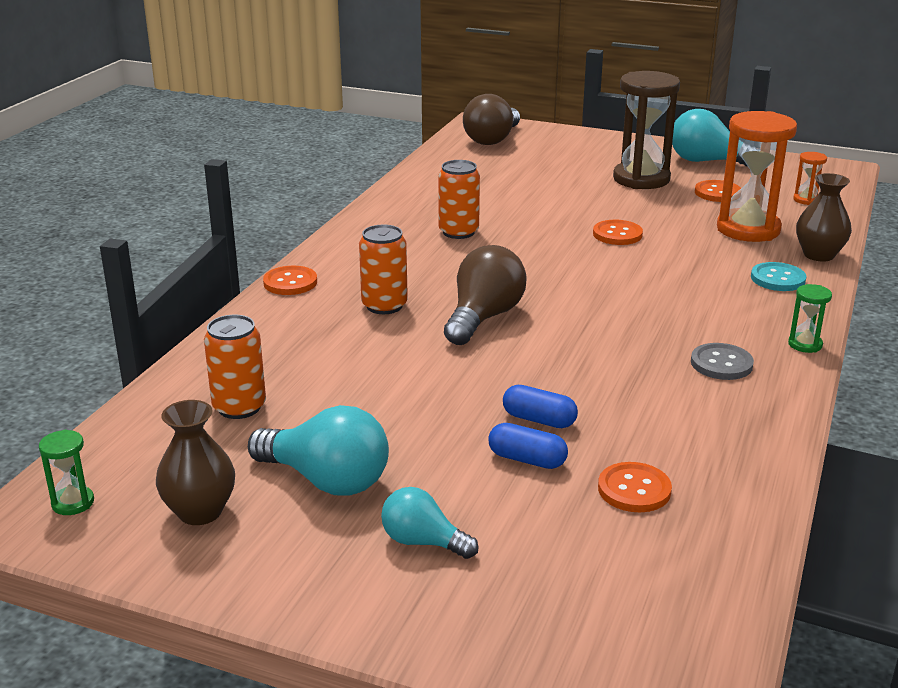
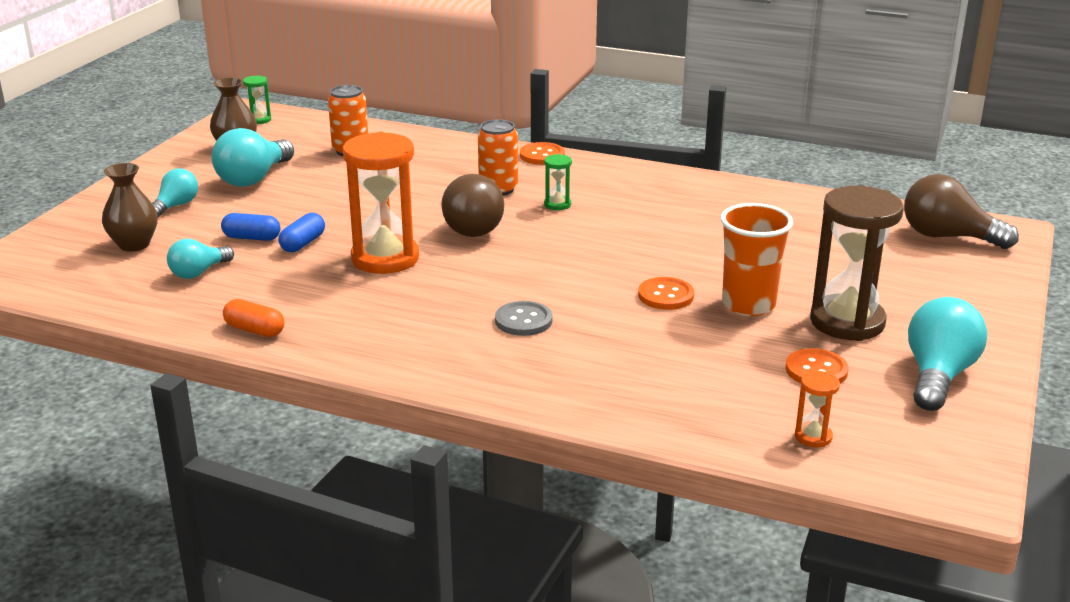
camera: 90 degrees right, 0 degrees up
orange can [438,160,480,239] -> none
brown light bulb [444,245,527,345] -> brown light bulb turned 60 degrees clockwise [441,174,504,237]
blue capsule [488,423,568,469] -> blue capsule turned 75 degrees clockwise [221,213,281,241]
orange button [598,462,672,512] -> turquoise light bulb [167,239,234,279]
grey button [691,343,754,380] -> grey button moved to [495,301,553,336]
orange hourglass [717,111,797,242] -> orange hourglass moved to [343,132,419,274]
turquoise button [751,262,807,291] -> none
green hourglass [788,284,832,353] -> green hourglass moved to [544,154,572,210]
brown vase [796,173,852,262] -> brown vase moved to [102,163,158,252]
none -> orange capsule [223,299,284,337]
none -> orange cup [720,203,793,316]

